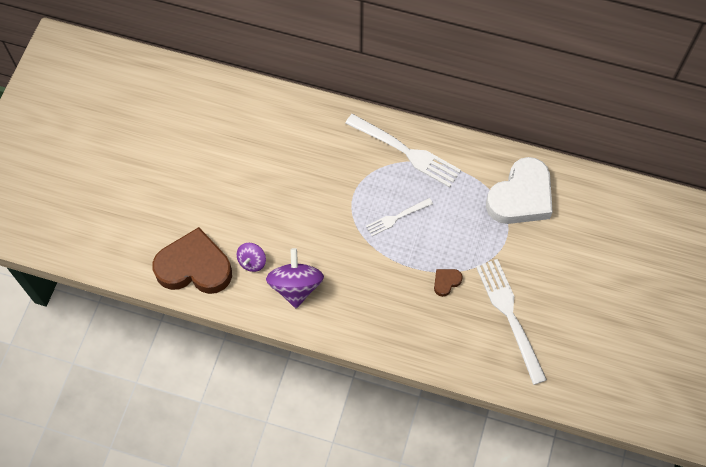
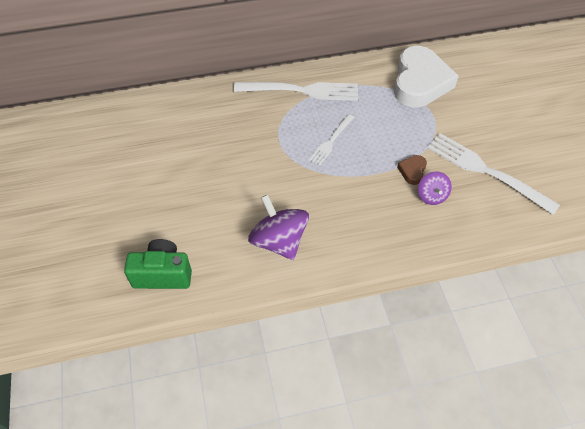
camera: 30 degrees left, 10 degrees down
brown heart [152,227,232,294] -> green camera [124,239,192,289]
purple spinning top [236,243,266,272] -> purple spinning top moved to [418,171,452,205]

